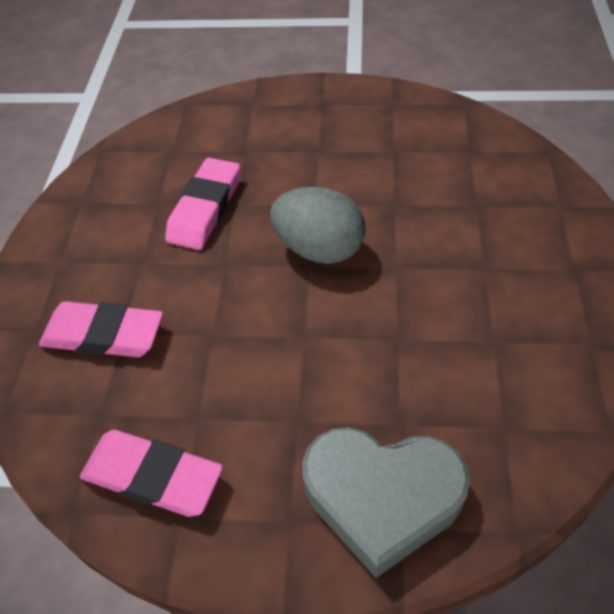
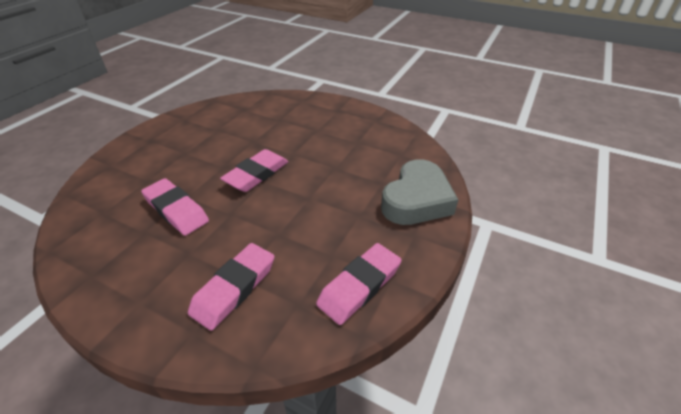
camera: 70 degrees left, 10 degrees down
grey egg [270,187,366,264] -> pink eraser [220,149,288,192]

